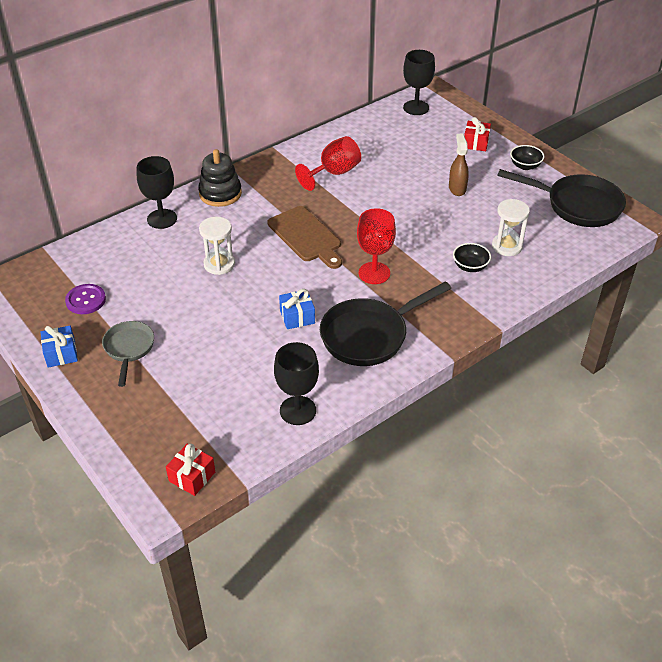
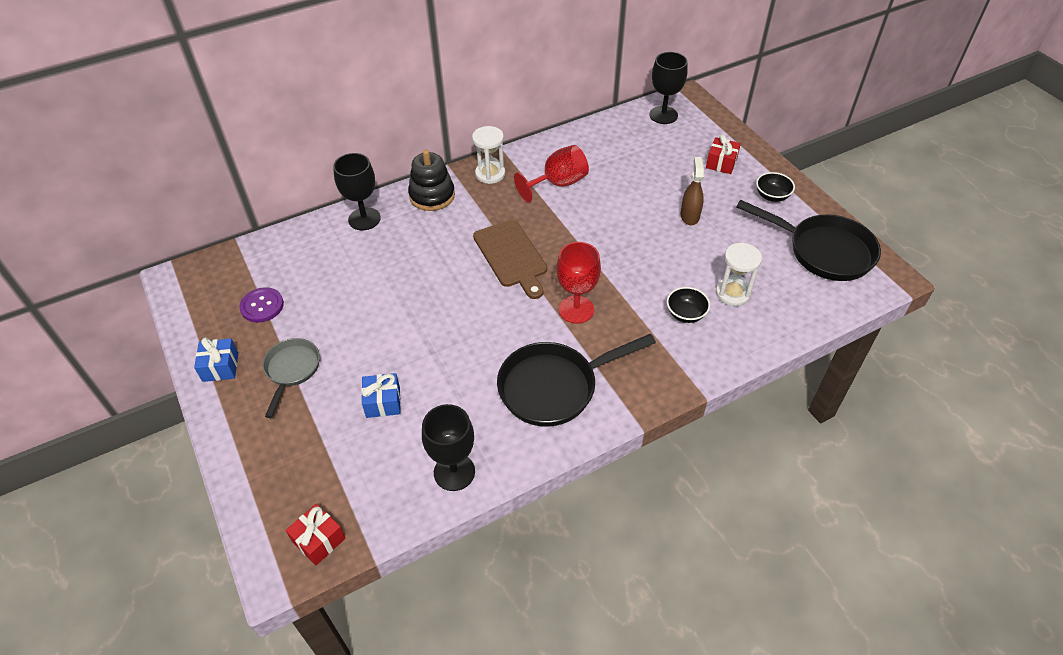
camera: 10 degrees right, 5 degrees up
white hourglass [199,217,235,275] -> white hourglass moved to [472,126,505,184]
blue gift [279,289,315,329] -> blue gift moved to [361,373,401,418]

